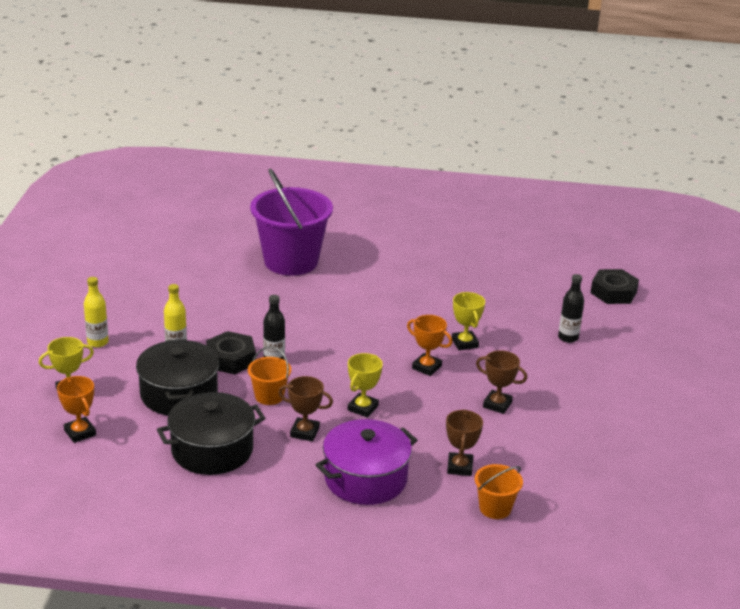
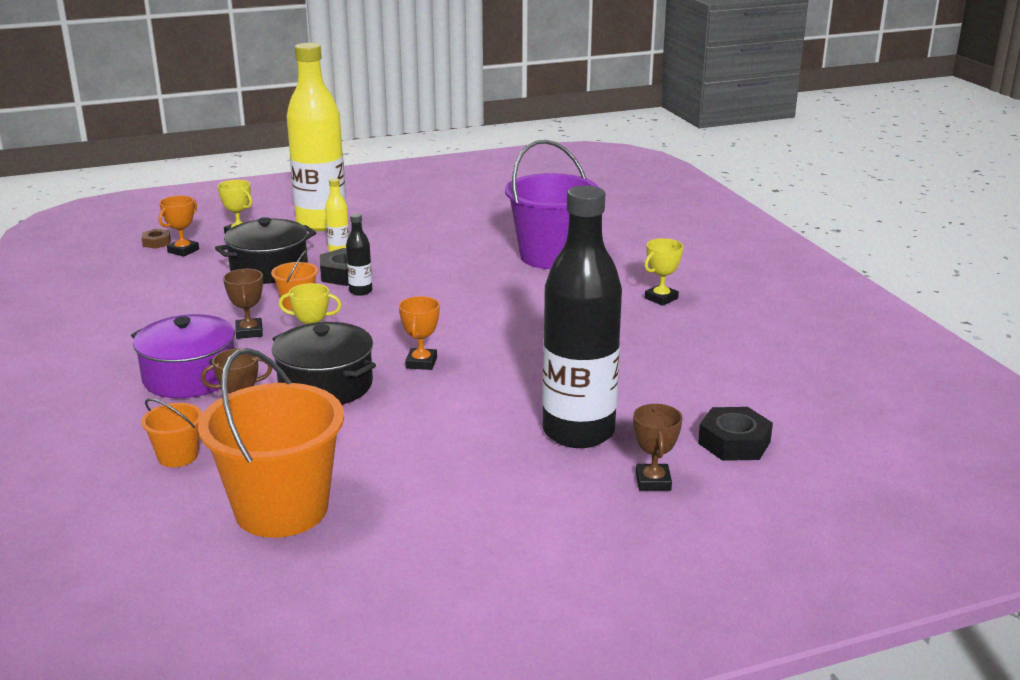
camera: 65 degrees right, 5 degrees down
yellow bottle [84,277,109,348] -> yellow bottle [286,43,346,231], size x2.49
black pot [157,392,265,475] -> black pot moved to [272,322,376,405]
yellow trophy [452,292,485,351] -> yellow trophy moved to [644,238,683,306]
brown trophy [476,350,527,414] -> brown trophy moved to [633,404,682,491]
black bottle [558,274,584,343] -> black bottle [542,185,622,448], size x2.49
none -> brown nut [141,229,171,249]
none -> orange bucket [198,348,344,538]

